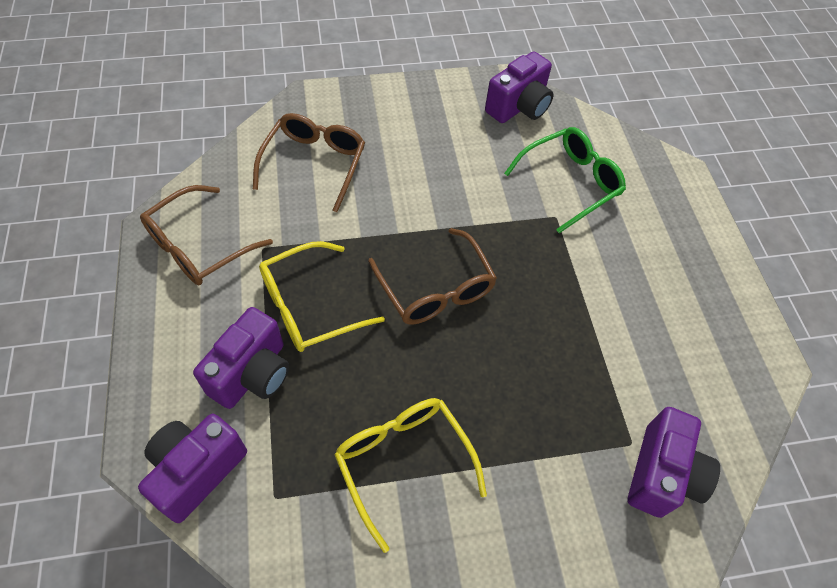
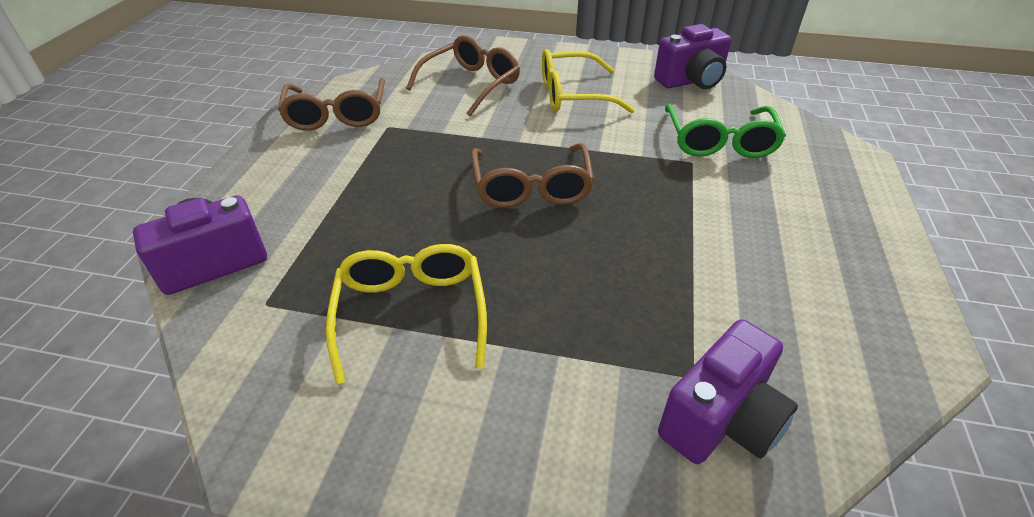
camera: 25 degrees right, 15 degrees down
brown glasses [140,185,273,285] -> brown glasses turned 75 degrees counterclockwise [278,78,385,131]
purple camera [193,307,289,409] -> none
yellow glasses [259,241,385,352] -> yellow glasses moved to [542,49,635,113]
green glasses [504,127,626,233] -> green glasses turned 105 degrees clockwise [665,103,786,158]

